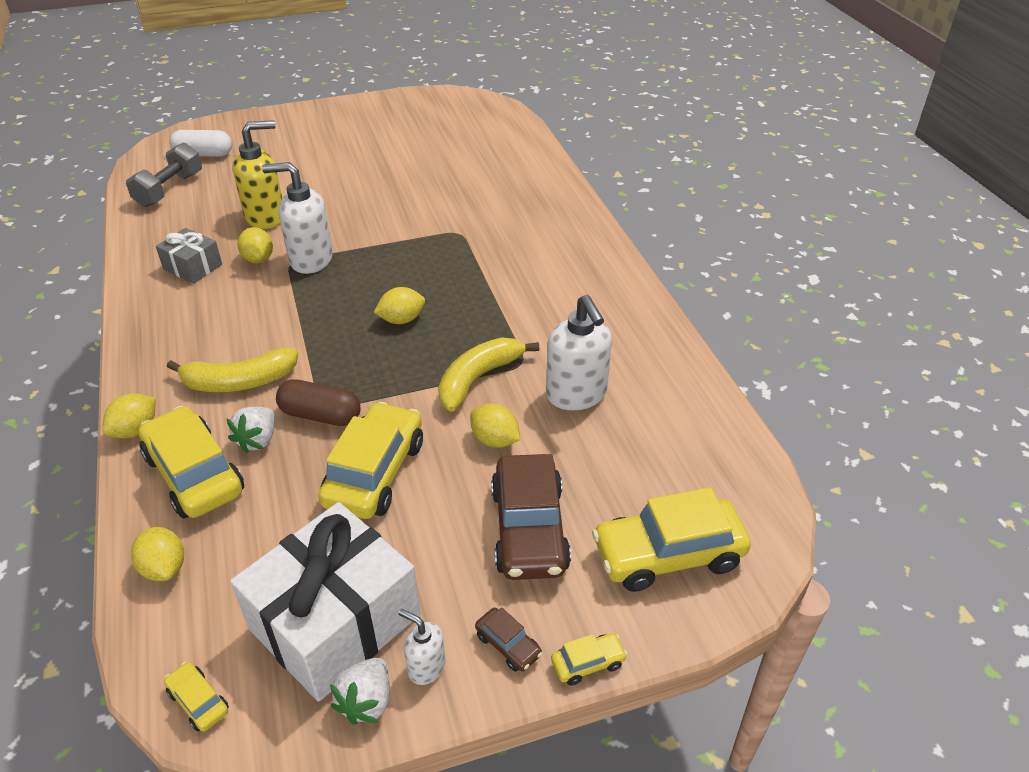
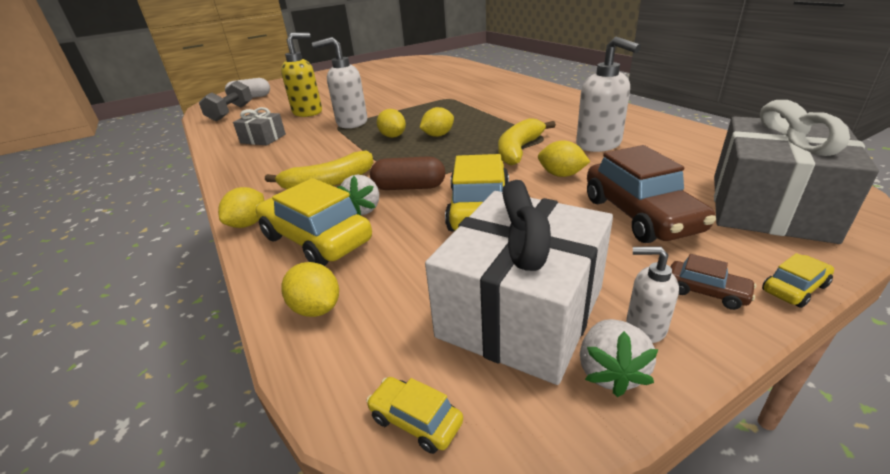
camera: 10 degrees left, 10 degrees down
yellow lemon [237,227,273,263] -> yellow lemon moved to [377,109,406,138]
yellow car [592,487,751,592] -> grey gift [714,100,879,244]

